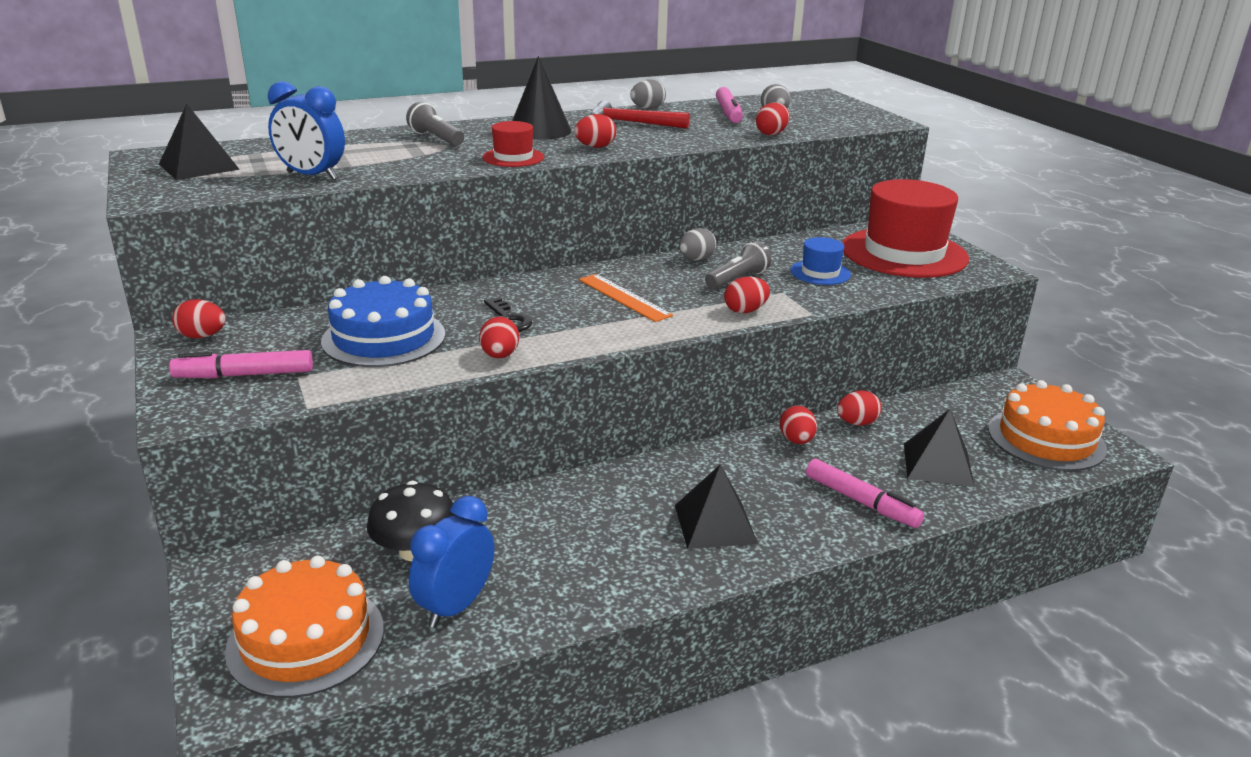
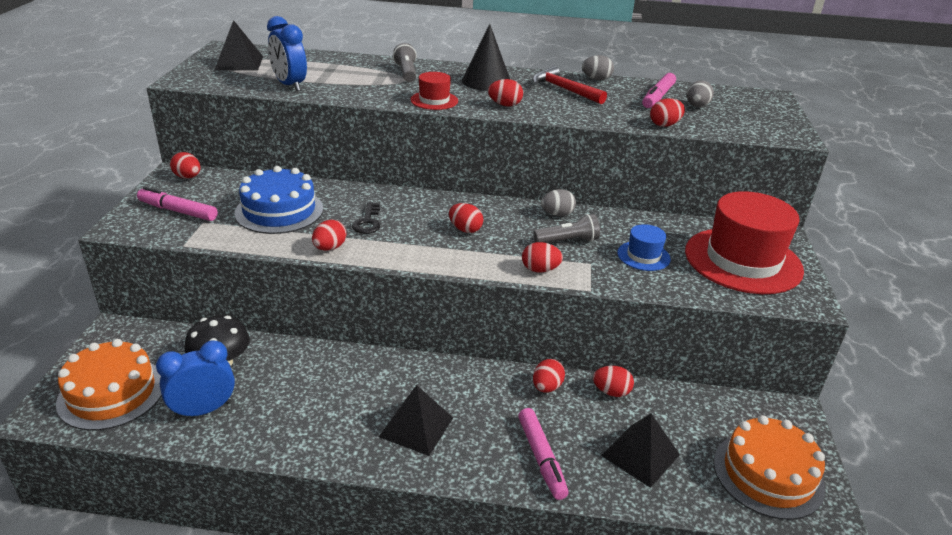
camera: 30 degrees right, 5 degrees up
orange ruler [579,274,673,322] -> red egg [449,203,483,233]

